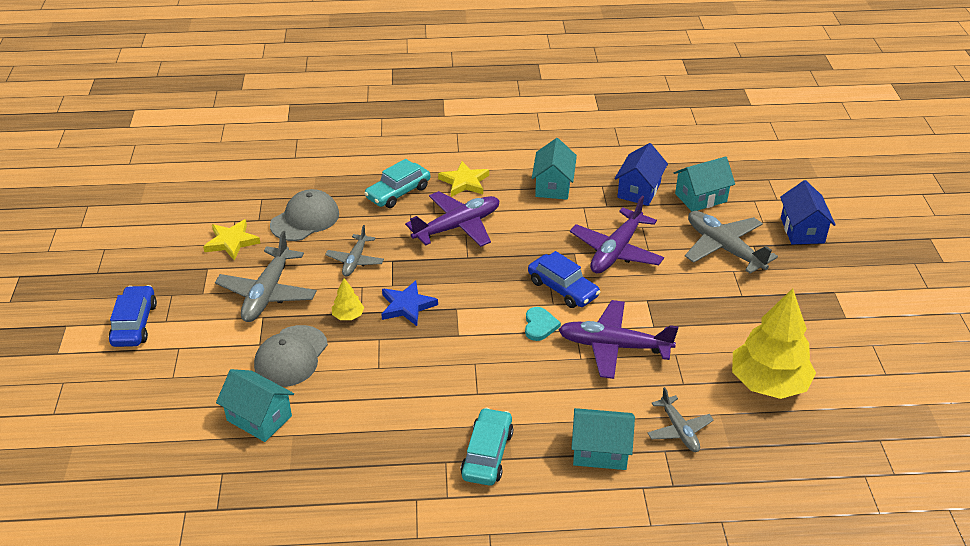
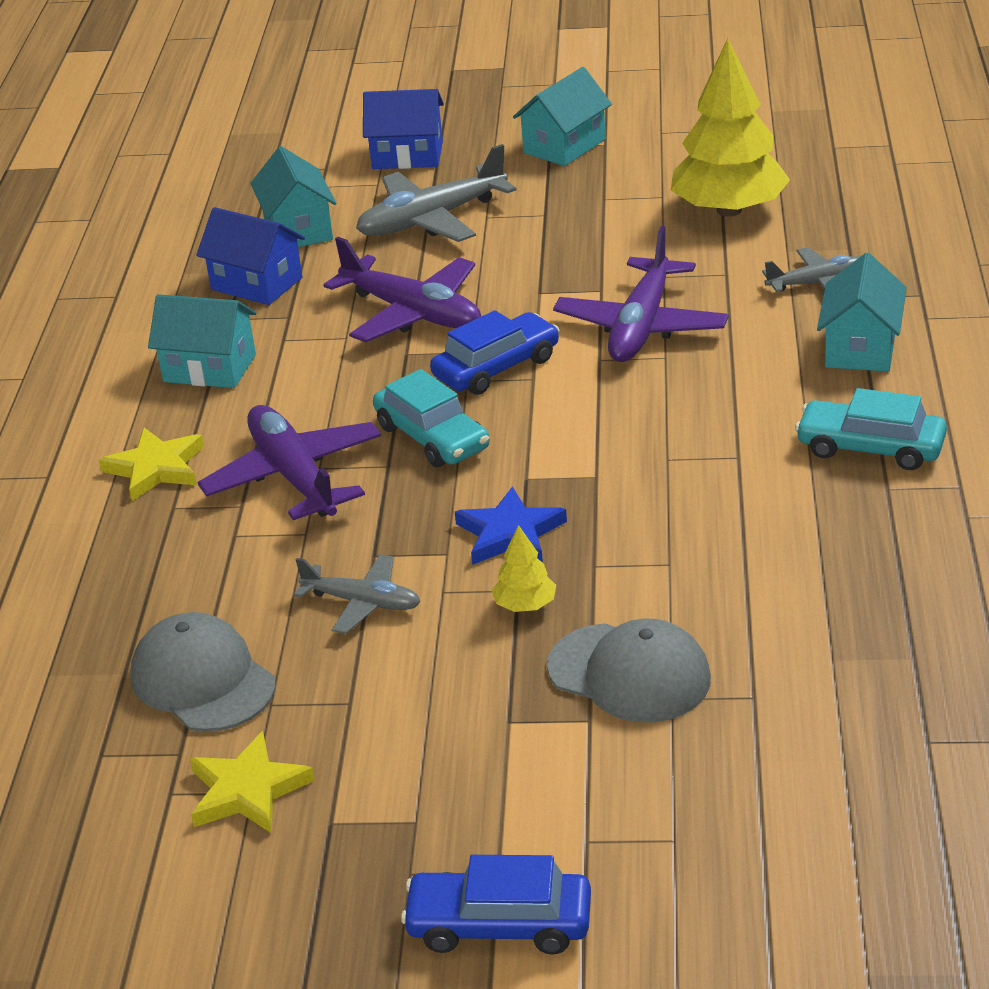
camera: 80 degrees left, 5 degrees down
grey plane [215,231,317,322] -> none
turquoise house [216,369,294,442] -> turquoise house moved to [513,67,612,166]
turquoise car [364,159,430,208] -> turquoise car moved to [373,369,490,467]
turquoise heart [525,307,561,341] -> none

